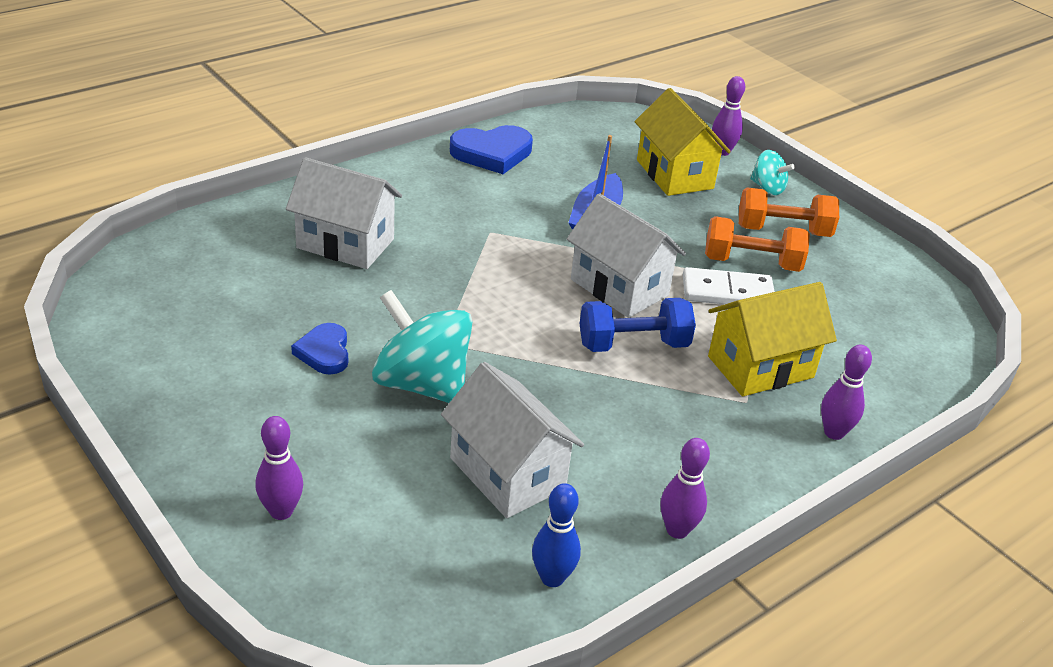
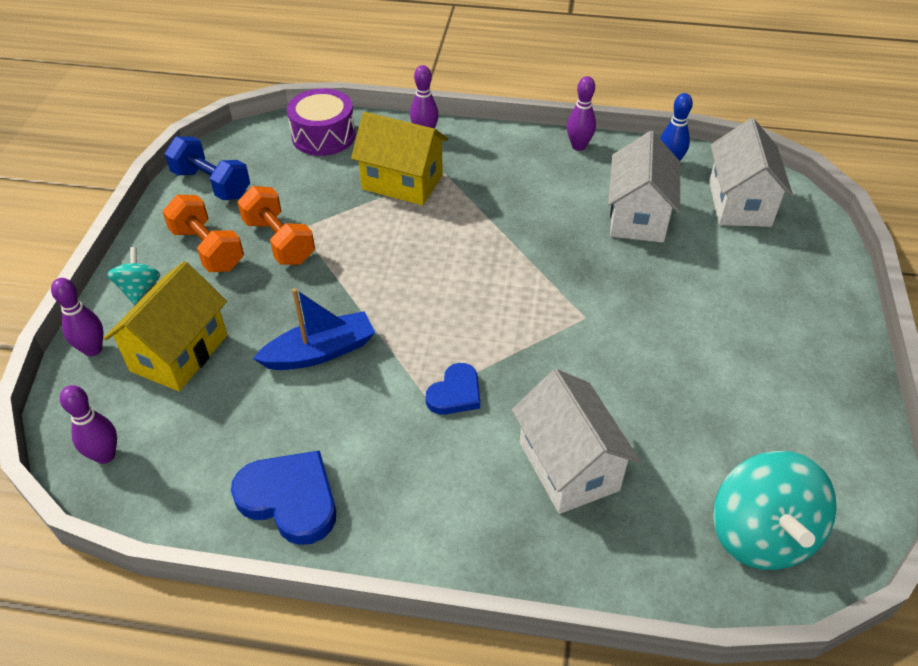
camera: 130 degrees left, 10 degrees up
purple bowling pin [255,416,303,520] -> purple bowling pin moved to [60,385,117,464]
blue heart [291,323,348,375] -> blue heart moved to [426,363,480,415]
turquoise spinning top [372,290,473,403] -> turquoise spinning top moved to [713,451,836,570]
white house [567,193,686,318] -> white house moved to [709,118,793,227]
blue dumbbell [579,298,696,352] -> blue dumbbell moved to [165,136,250,200]
white domino [683,267,775,304] -> none
none -> purple drum [287,88,356,156]

